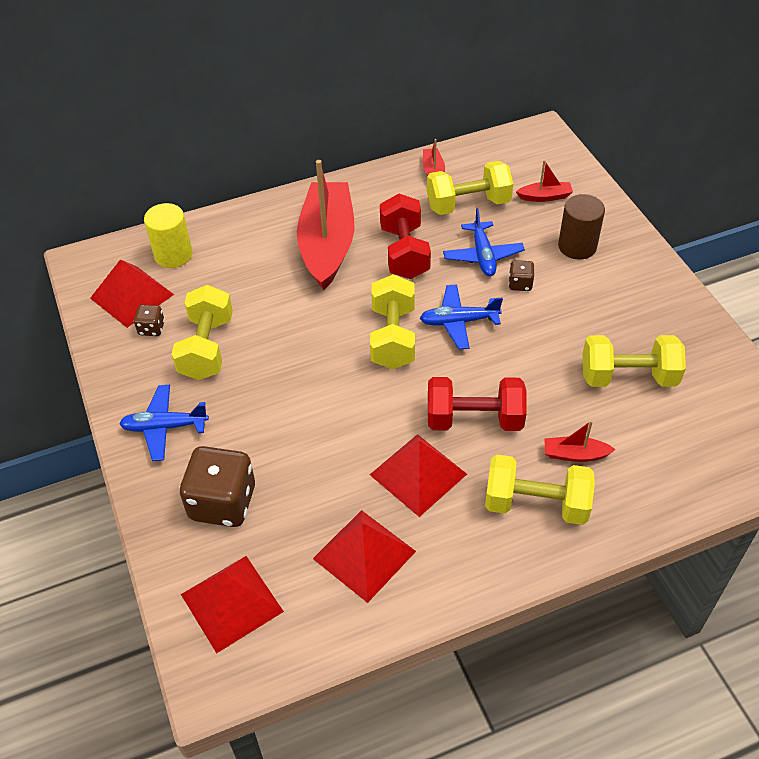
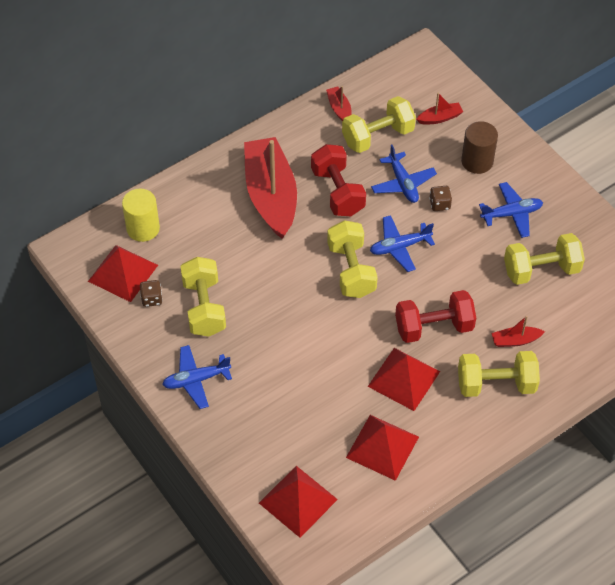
camera: 15 degrees left, 5 degrees up
brown dice [179,446,255,527] -> none
none -> blue plane [479,182,543,238]

